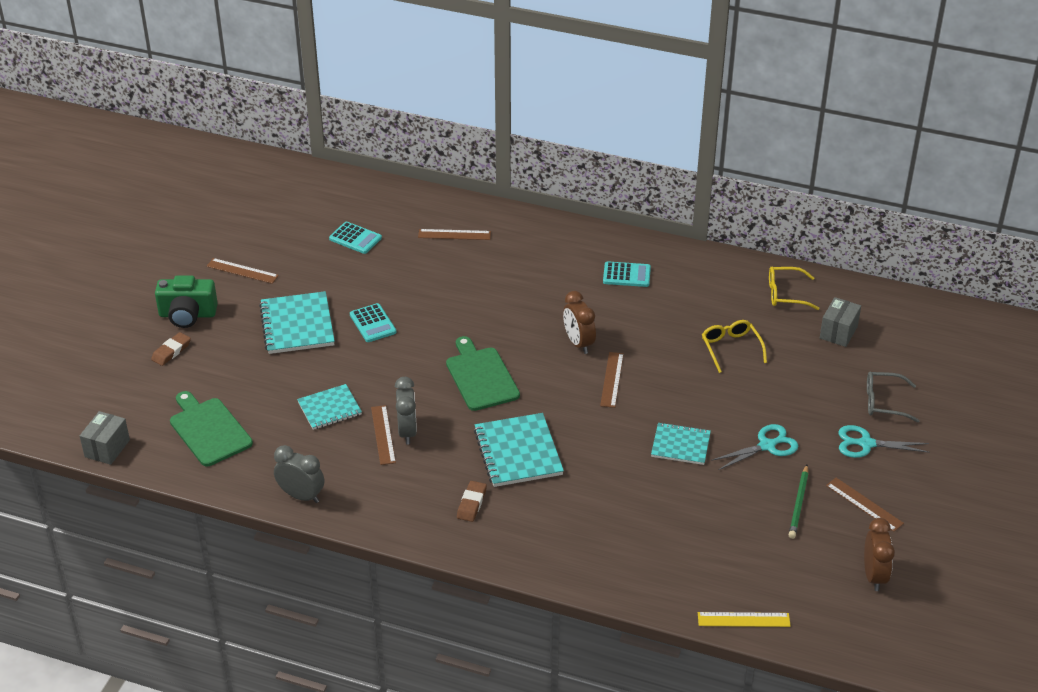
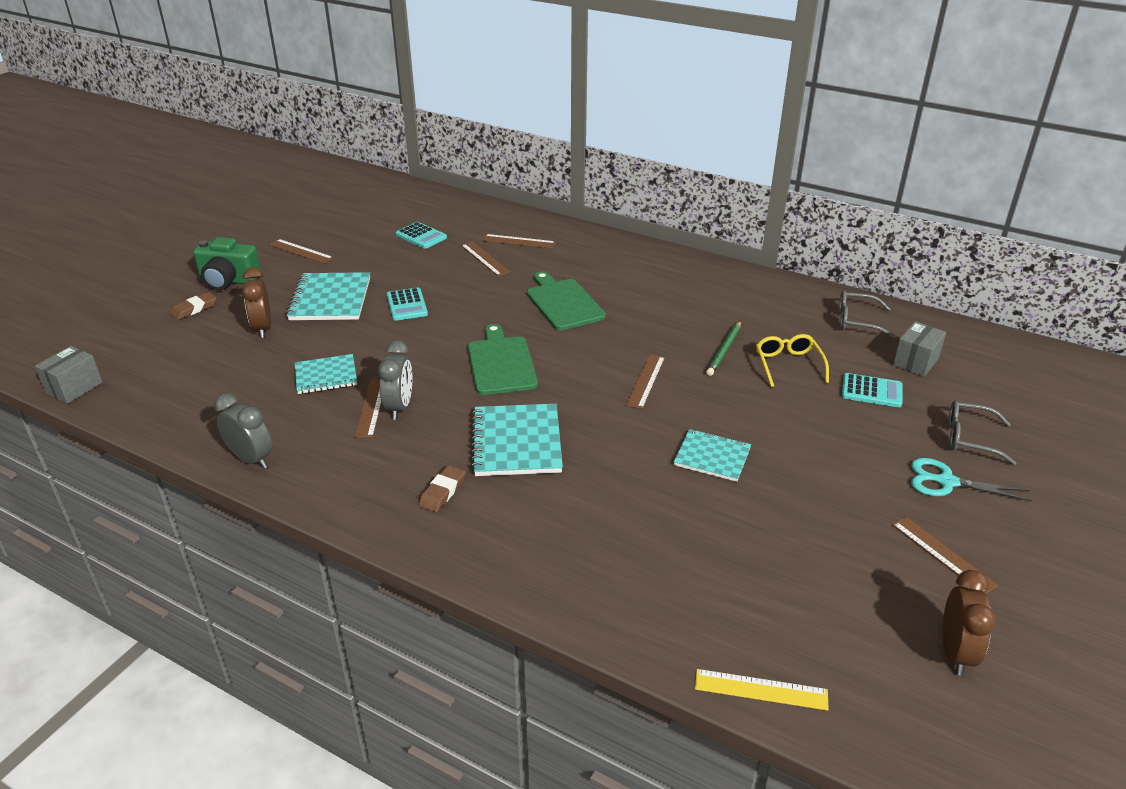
camera: 10 degrees right, 5 degrees down
green cutting board [170,391,253,466] -> green cutting board moved to [527,271,606,330]
brown clock [563,291,596,354] -> brown clock moved to [242,267,271,338]
turquoise calculator [603,261,651,287] -> turquoise calculator moved to [842,373,902,408]
turquoise scissors [711,424,798,470] -> none
yellow glasses [769,267,820,310] -> grey glasses [839,290,895,339]
green pencil [789,465,809,539] -> green pencil moved to [706,321,741,376]
none -> brown ruler [461,241,510,276]

